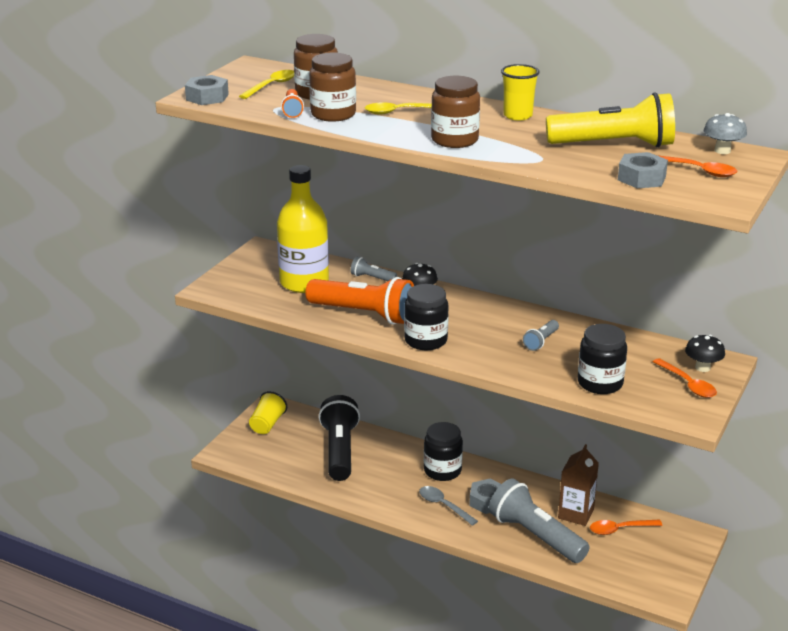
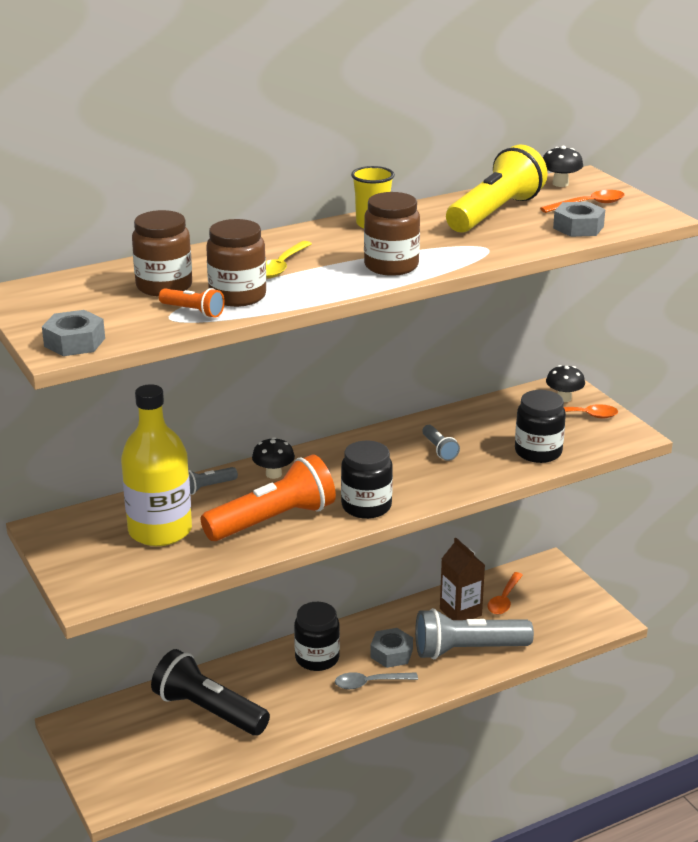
camera: 55 degrees left, 0 degrees up
yellow spoon [239,70,294,99] -> none
yellow cup [249,391,287,434] -> none
grey mushroom [704,113,747,154] -> black mushroom [543,146,583,187]

